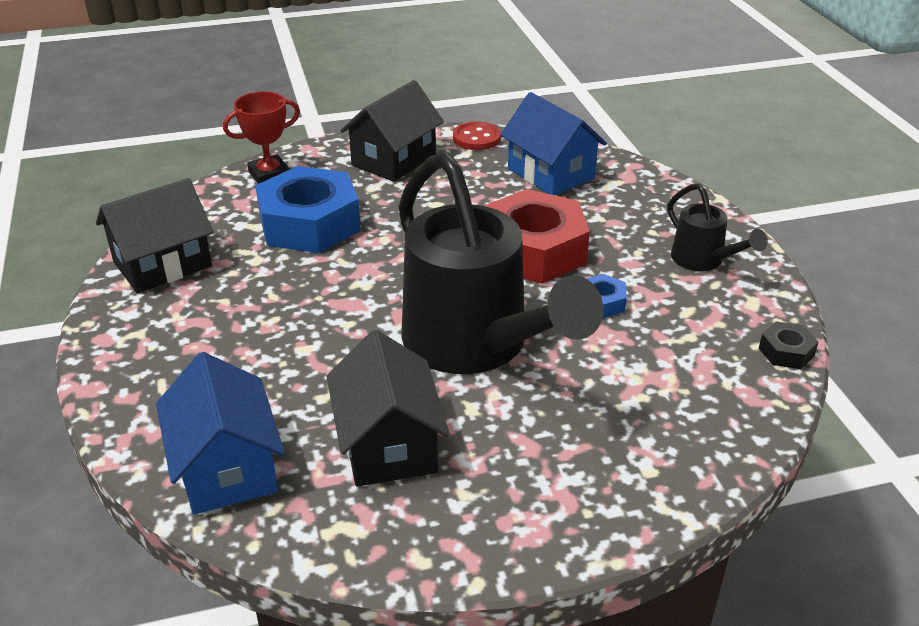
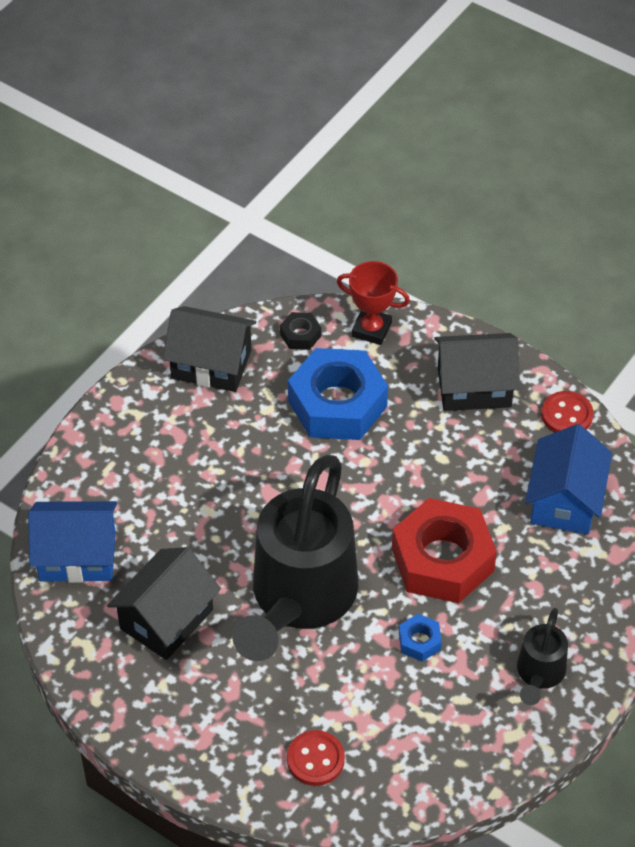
camera: 50 degrees right, 15 degrees up
blue house [156,352,285,515] -> blue house turned 60 degrees clockwise [28,501,117,583]
black nut [759,322,818,369] -> black nut moved to [280,312,321,350]
none -> red button [287,730,345,786]

